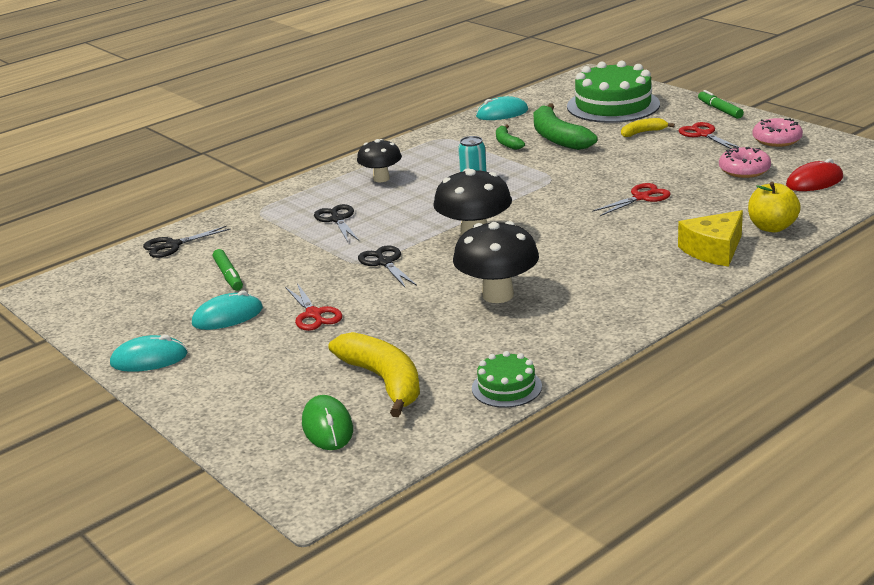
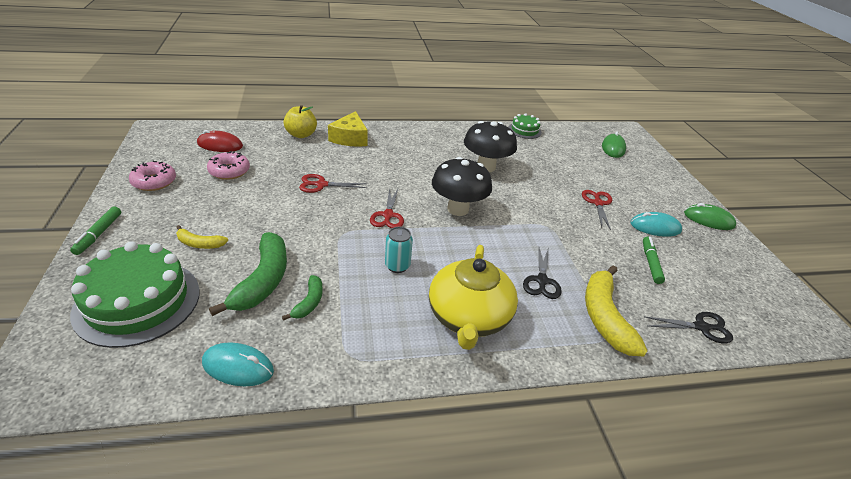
camera: 155 degrees left, 10 degrees up
turquoise mouse [110,335,187,372] -> green mouse [684,203,736,230]
yellow banana [329,332,420,417] -> yellow banana moved to [585,265,648,356]
black mushroom [357,139,402,182] -> yellow teapot [429,245,518,350]
black scissors [358,245,417,287] -> none
red scissors [678,122,740,149] -> red scissors moved to [370,188,404,228]
yellow cheese [678,210,743,267] -> yellow cheese turned 105 degrees clockwise [328,111,368,147]

